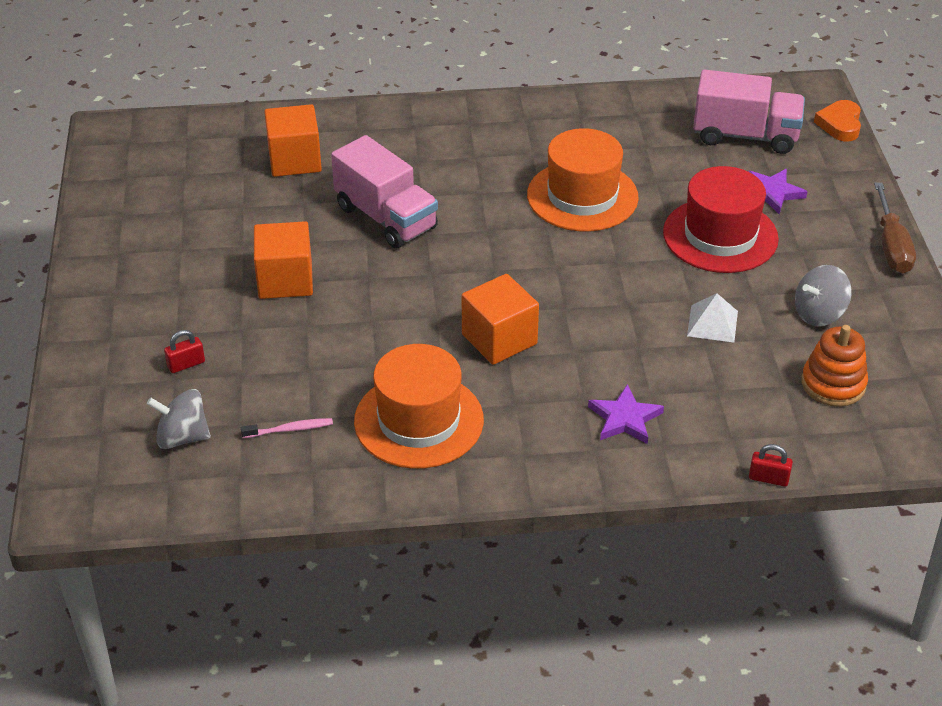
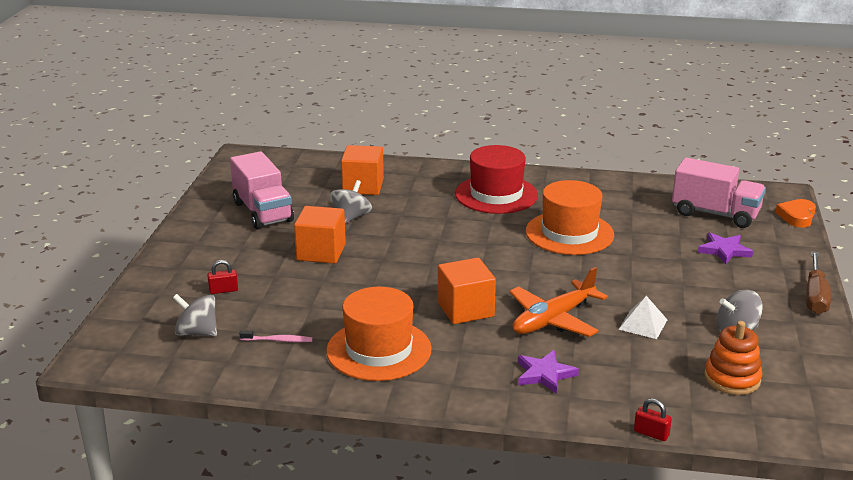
camera: 15 degrees right, 15 degrees down
pink truck [331,135,438,248] -> pink truck moved to [230,151,294,229]
red hat [663,166,779,273] -> red hat moved to [455,145,538,214]
none -> grey spinning top [330,180,372,223]
none -> orange plane [509,267,608,337]

